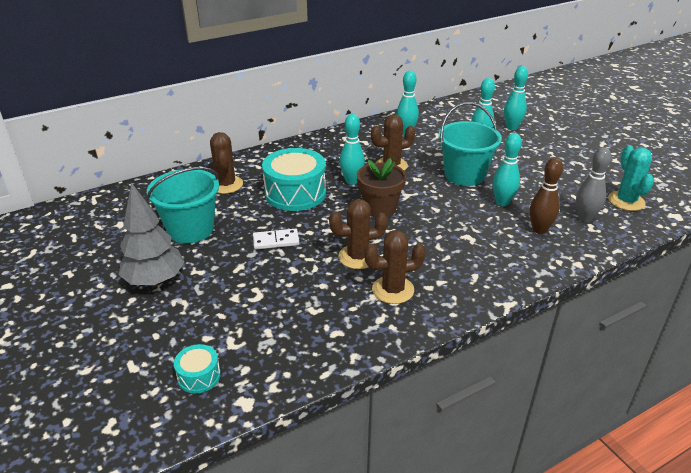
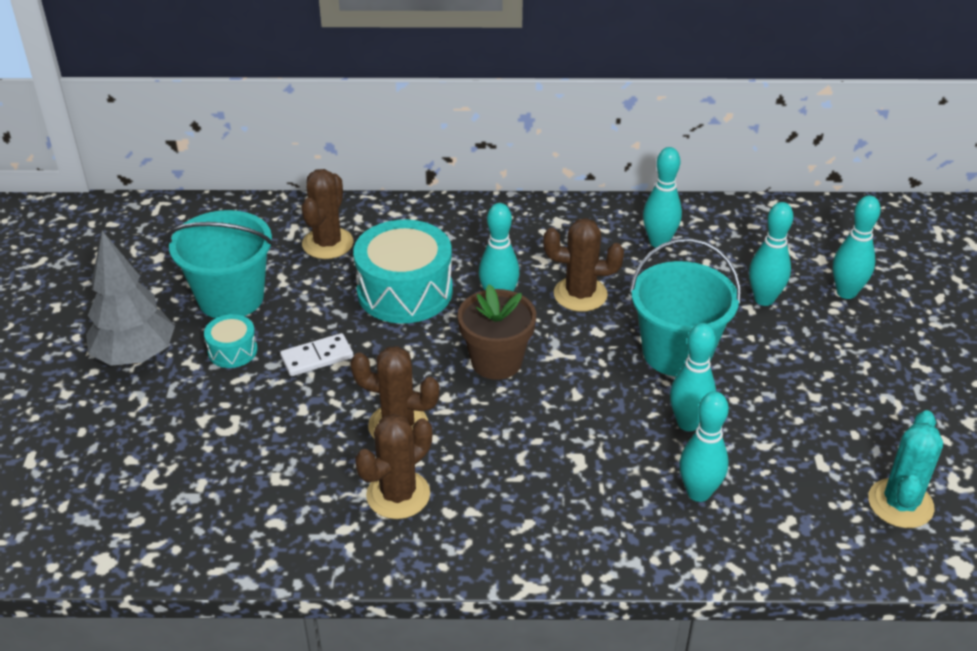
camera: 30 degrees right, 5 degrees up
turquoise drum [174,344,221,393] -> turquoise drum moved to [204,314,258,368]
white domino [253,229,299,250] -> white domino turned 45 degrees counterclockwise [280,333,353,376]
brown cactus [364,230,426,304] -> brown cactus turned 60 degrees counterclockwise [355,414,432,519]
brown bowling pin [530,158,563,234] -> turquoise bowling pin [679,391,729,502]
grey bowling pin [576,147,611,222] -> none

